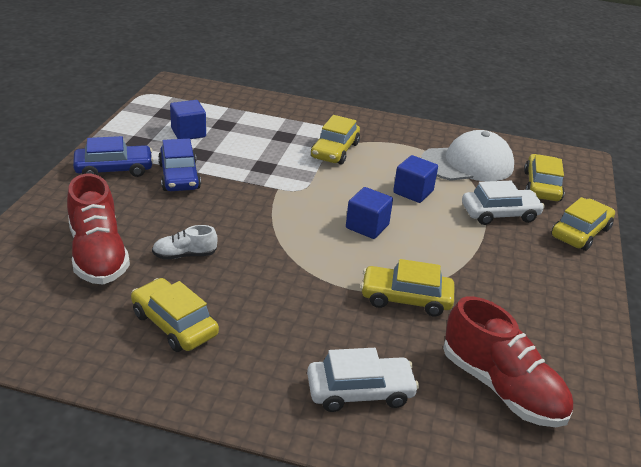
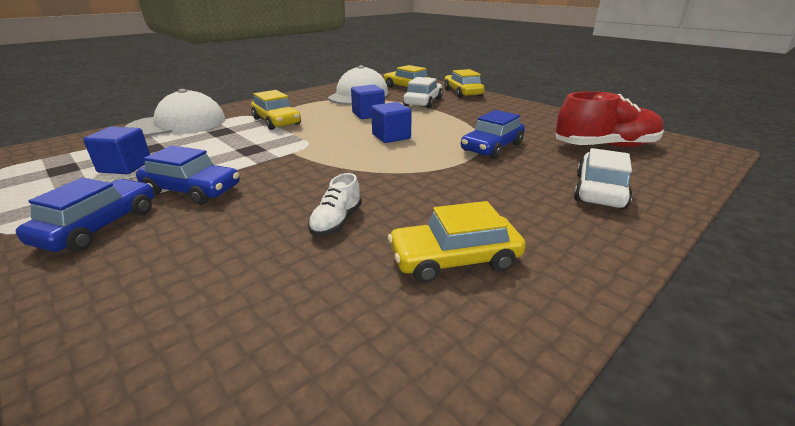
camera: 55 degrees left, 5 degrees down
red shoe [67,174,130,285] -> none
yellow car [361,259,454,316] -> blue car [461,110,525,159]
none -> white cap [125,89,226,137]

